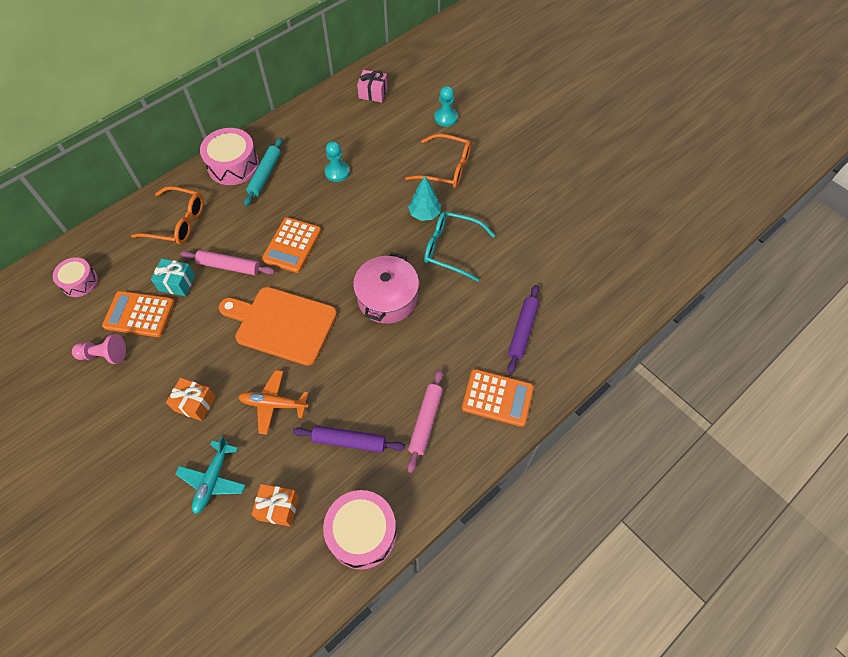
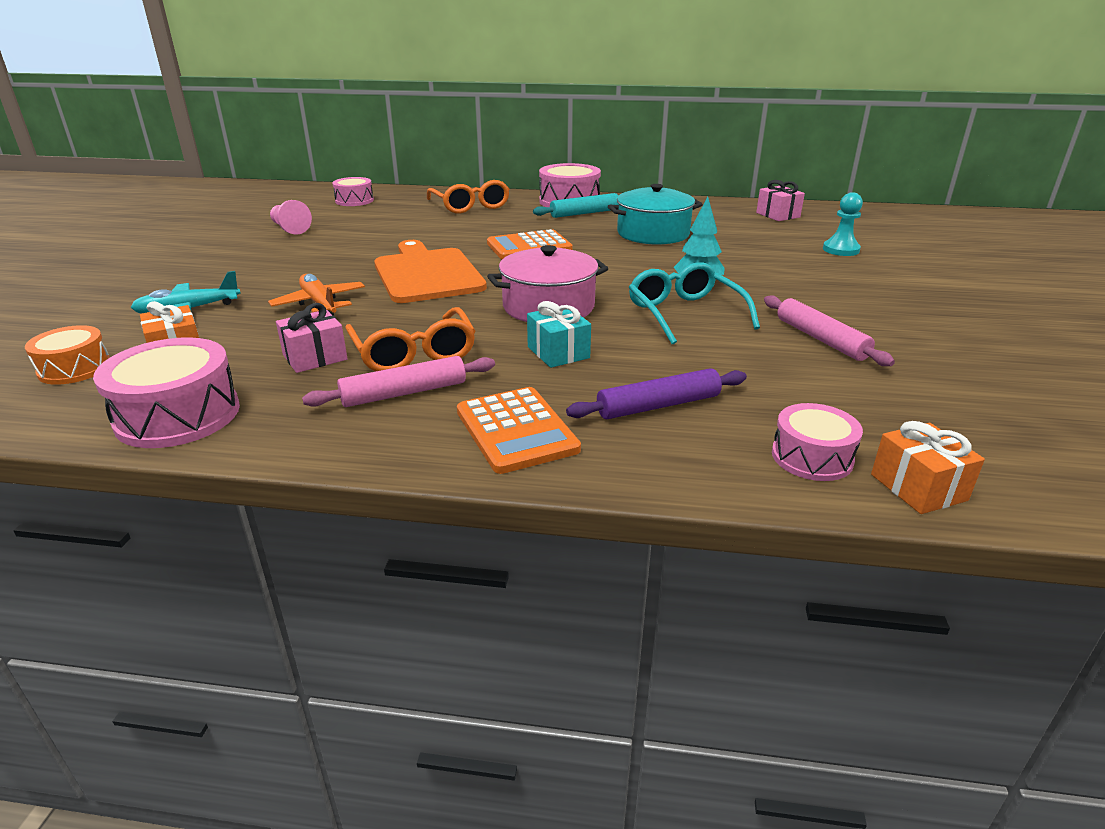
camera: 50 degrees right, 30 degrees down
orange calculator [102,291,175,337] -> none
turquoise gift [151,259,195,296] -> turquoise gift moved to [527,301,591,368]
orange gift [166,378,216,421] -> orange gift moved to [871,421,985,514]
pink rolling pin [181,250,275,275] -> pink rolling pin moved to [764,295,895,366]
purple rolling pin [293,426,405,453] -> pink gift [276,303,347,373]
turquoise pawn [325,141,350,182] -> turquoise pot [608,184,703,245]
orange glasses [405,134,471,188] -> orange glasses moved to [345,307,475,372]
none -> orange drum [25,325,110,385]
none -> pink drum [772,403,863,481]

